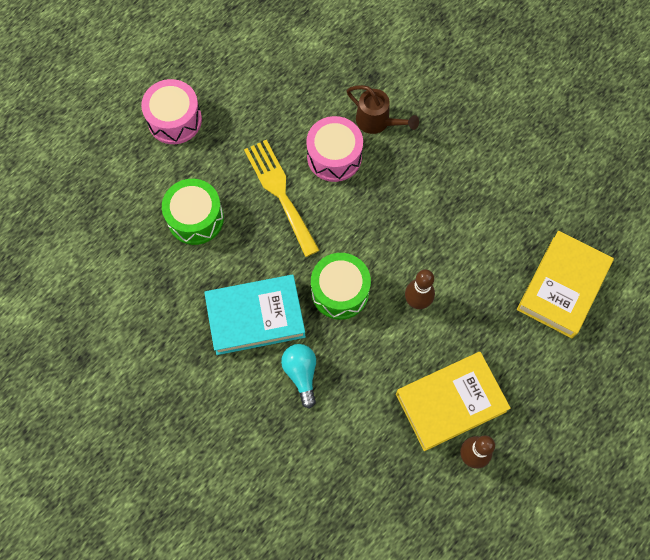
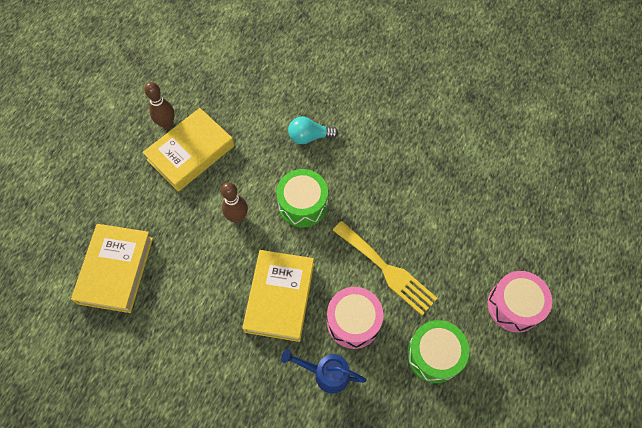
camera: 160 degrees right, 5 degrees down
green drum [162,179,224,245] -> green drum moved to [407,320,469,383]
turquoise book [204,275,306,355] -> none
turquoise light bulb [281,344,316,408] -> turquoise light bulb turned 120 degrees clockwise [288,117,338,144]
brown watering can [347,85,419,134] -> blue watering can [281,349,366,394]
none -> yellow book [242,250,314,342]

